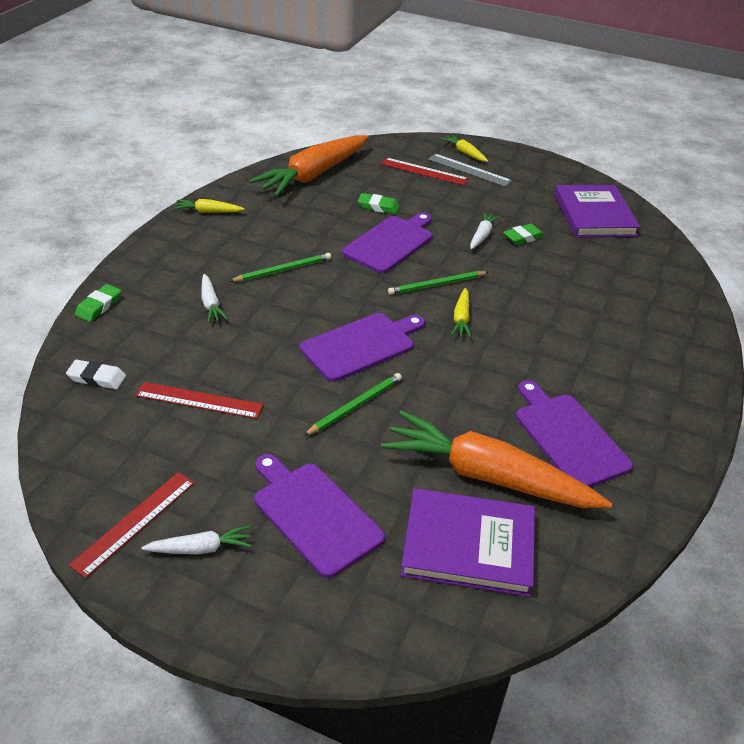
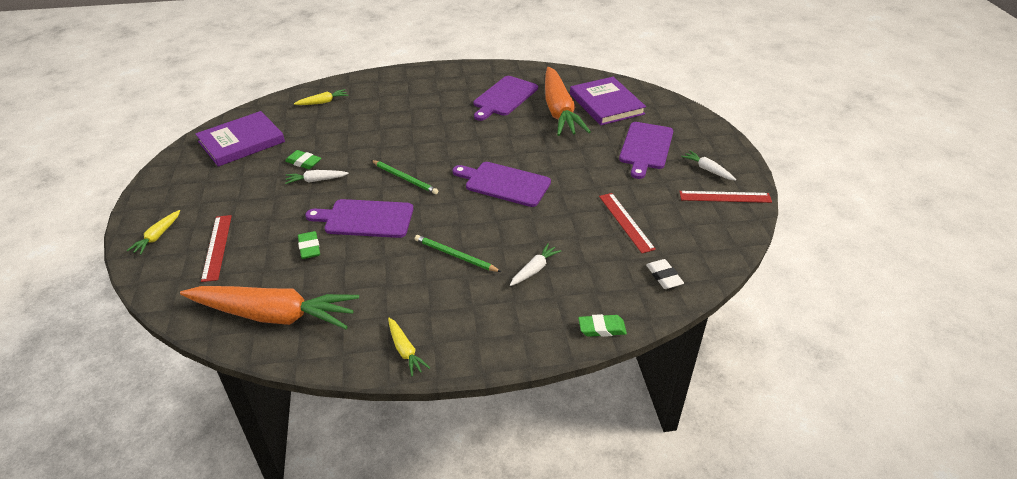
camera: 120 degrees left, 0 degrees up
green pencil [304,373,402,436] -> none
grey ruler [428,154,512,187] -> none
yellow carrot [451,288,471,338] -> yellow carrot moved to [294,89,348,105]

